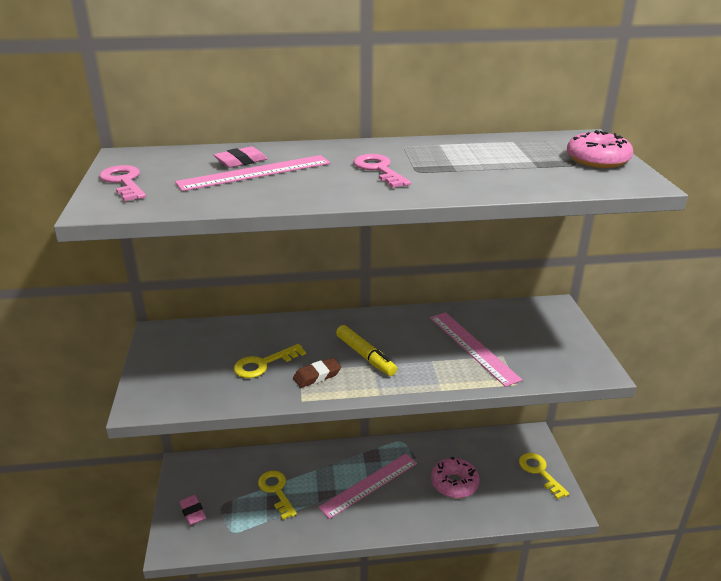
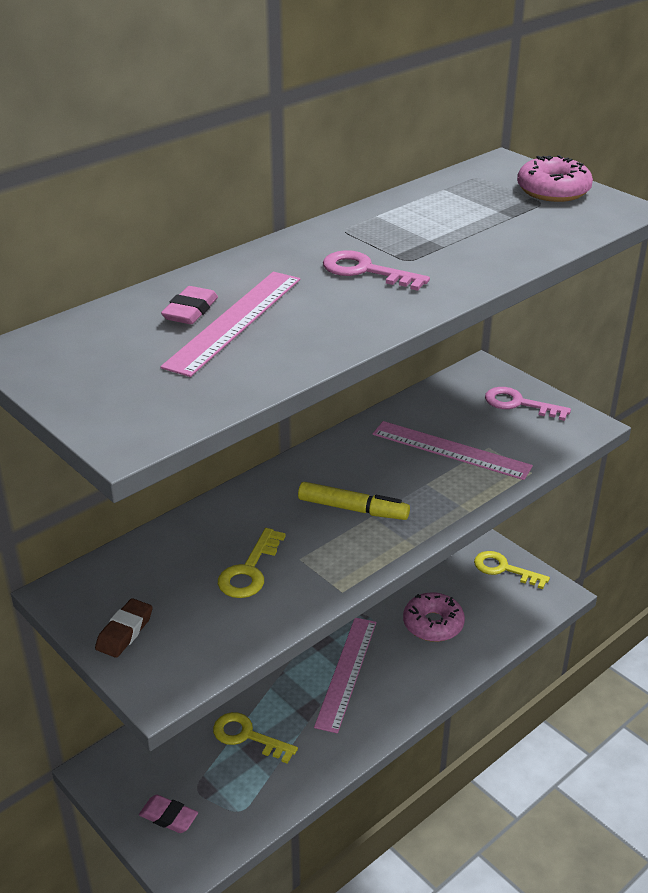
camera: 35 degrees left, 5 degrees up
pink key [99,165,146,201] -> pink key moved to [485,387,571,421]
brown eraser [293,358,341,388] -> brown eraser moved to [95,598,153,658]

